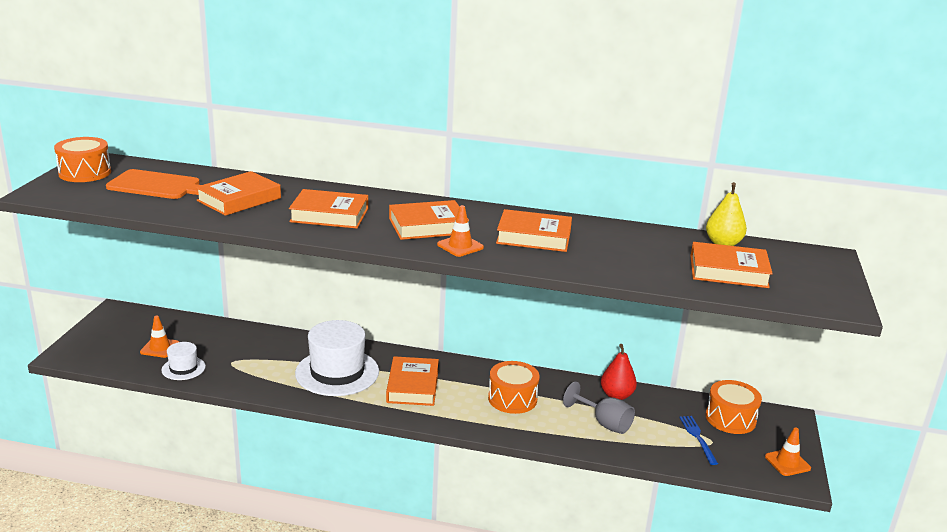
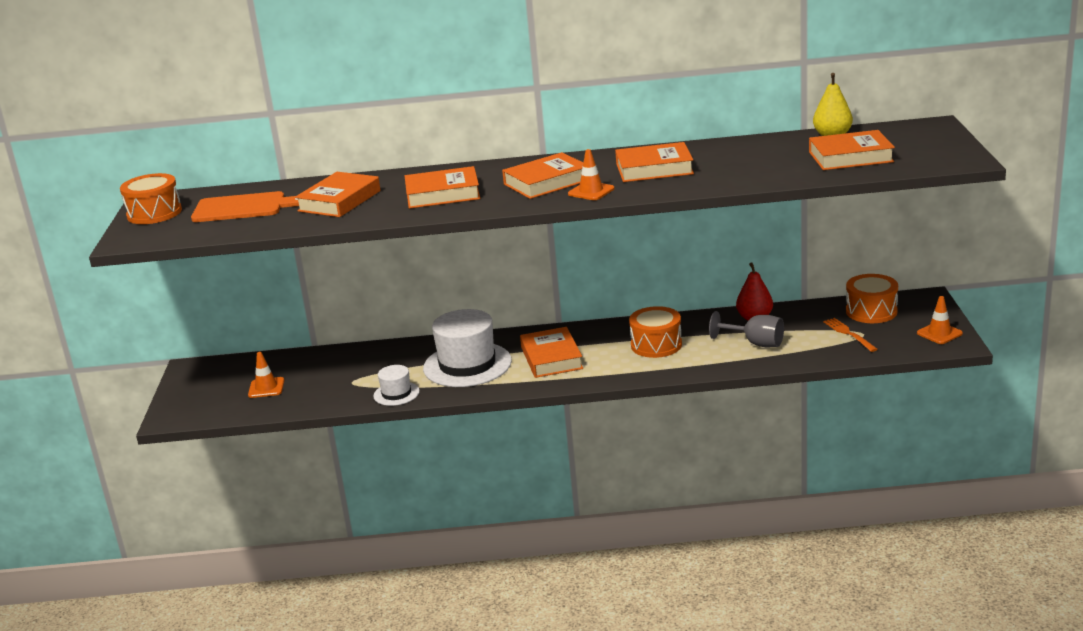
camera: 10 degrees left, 0 degrees up
white hat [161,342,206,380] -> white hat moved to [373,365,420,406]
blue fork [679,416,718,465] -> orange fork [823,318,878,352]

